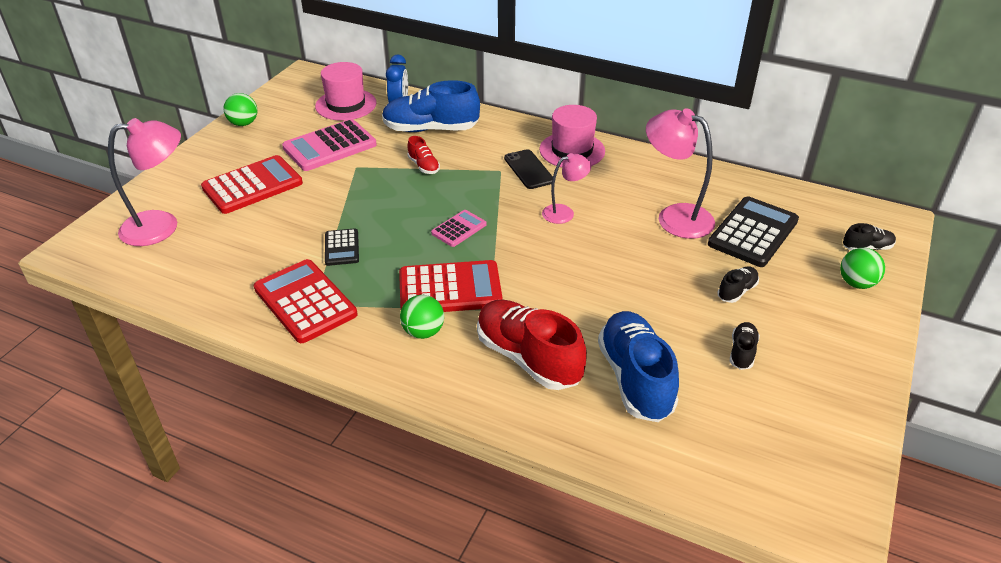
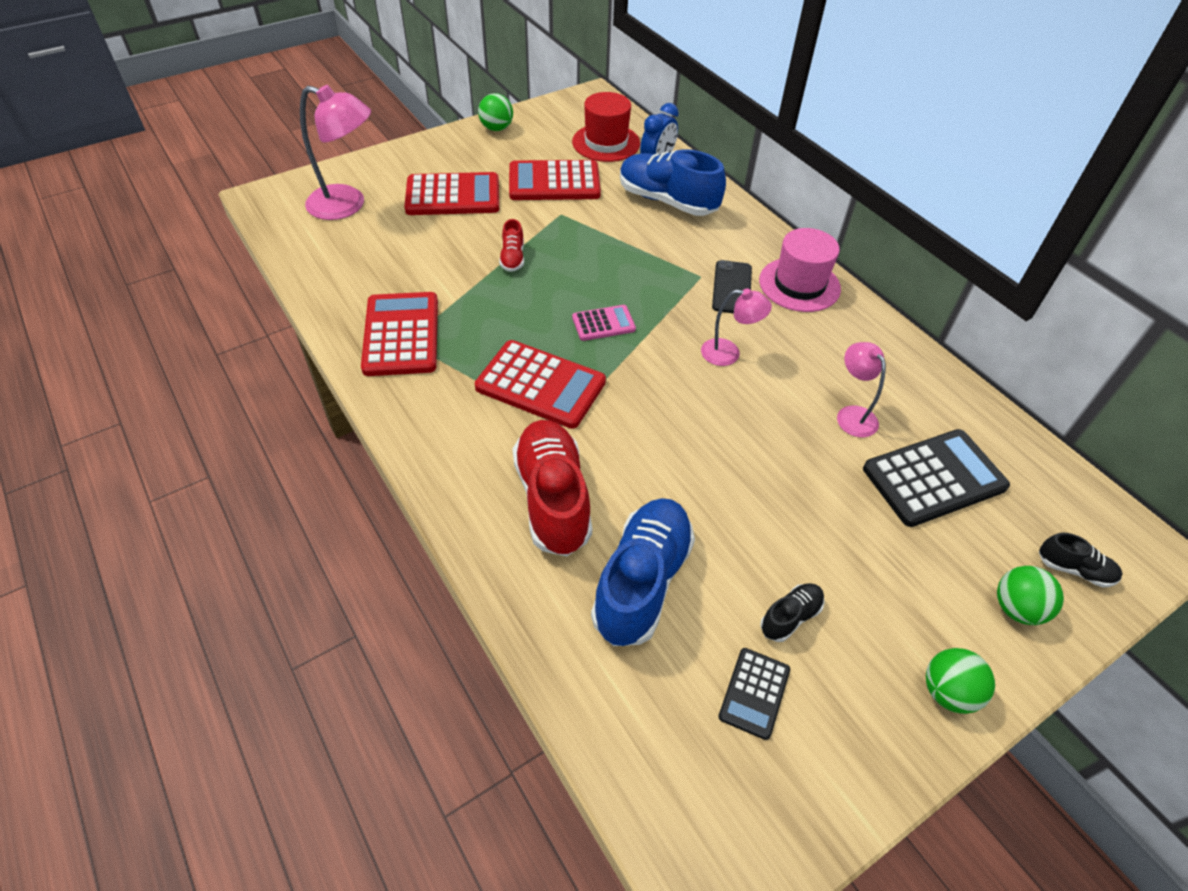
camera: 30 degrees right, 10 degrees up
pink calculator [282,119,377,171] -> red calculator [509,160,601,200]
pink hat [315,62,377,121] -> red hat [572,92,640,162]
black calculator [325,228,359,266] -> black calculator moved to [718,648,790,740]
green ball [400,295,444,339] -> green ball moved to [926,648,995,714]
red shoe [407,136,440,174] -> red shoe moved to [499,219,524,272]
pink lamp [646,108,715,239] -> pink lamp [837,342,886,437], size x0.58
black shoe [717,266,759,303] -> none

